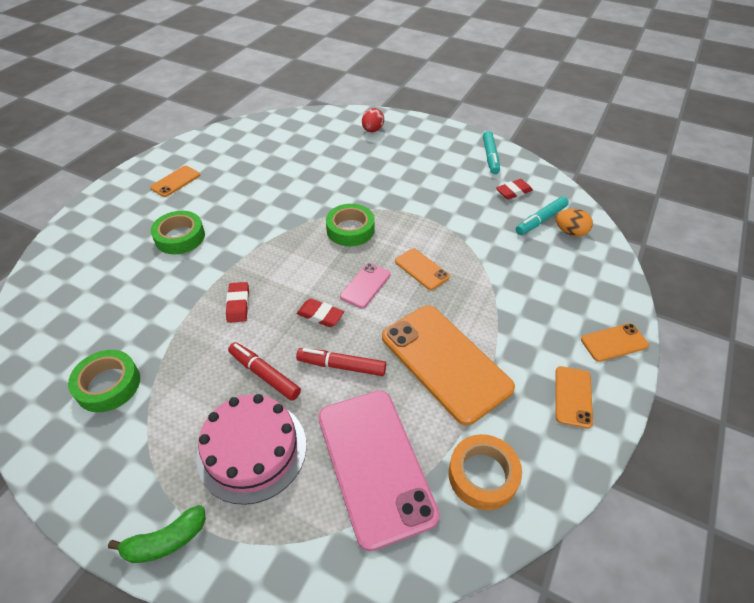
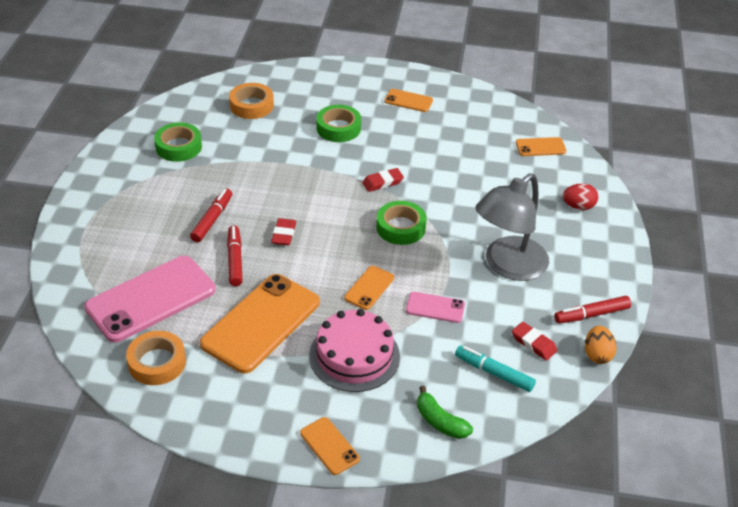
camera: 70 degrees right, 5 degrees down
green banana [108,505,206,563] -> green banana moved to [417,386,473,439]
pink cake [196,394,307,505] -> pink cake moved to [309,309,400,392]
red eraser [226,282,249,323] -> red eraser moved to [362,168,404,192]
pink phone [340,263,391,308] -> pink phone moved to [406,292,465,323]
turquoise marker [483,131,500,174] -> red marker [554,296,631,323]
orange egg [556,209,593,237] -> orange egg moved to [585,326,617,364]
orange phone [556,366,593,428] -> orange phone moved to [516,137,566,156]
none -> orange tape [229,83,274,119]
none -> grey lamp [475,173,549,281]

